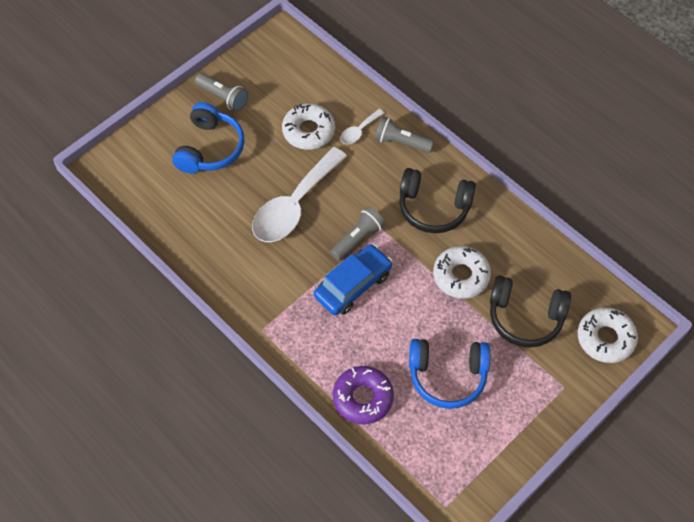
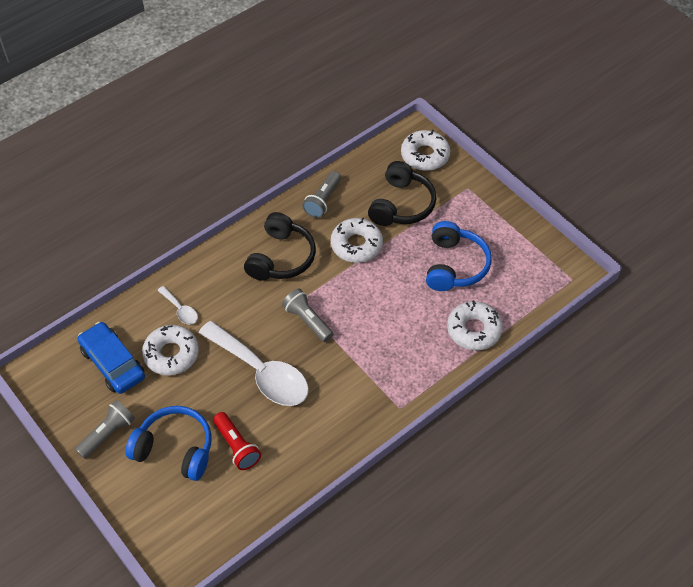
camera: 85 degrees left, 5 degrees down
blue car [314,244,393,315] -> blue car moved to [78,322,145,394]
purple donut [333,366,394,424] -> white donut [447,300,503,350]
grey flashlight [375,116,434,153] -> grey flashlight moved to [302,171,341,218]
none -> red flashlight [213,412,261,470]

